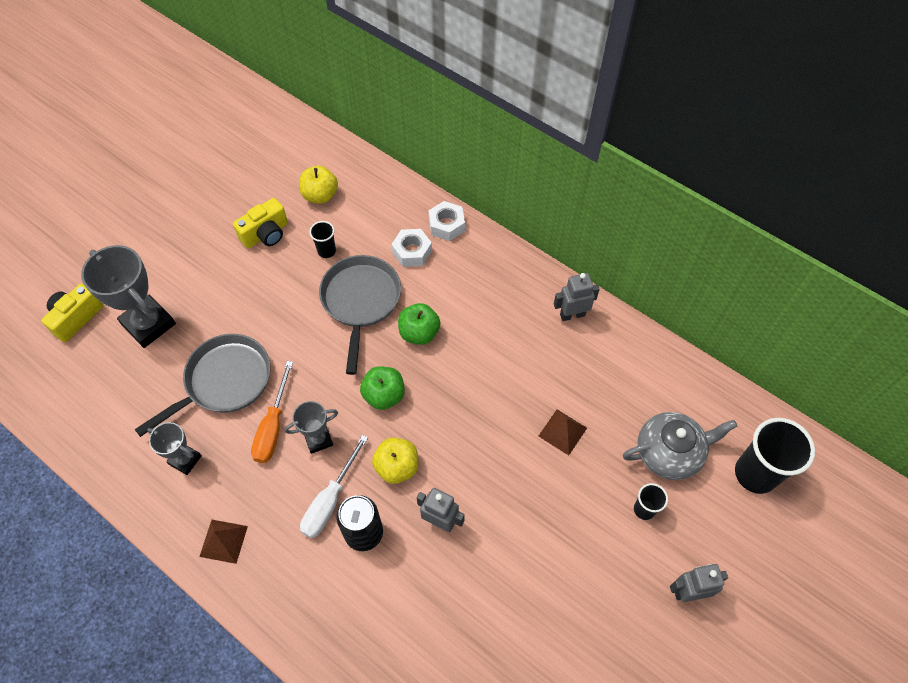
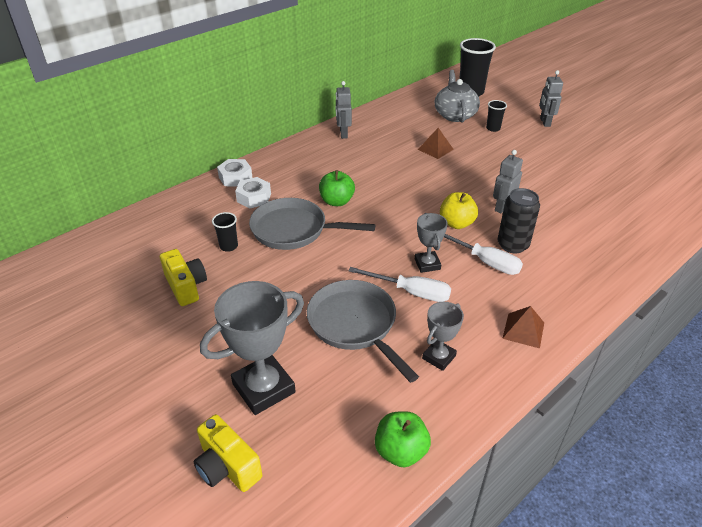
camera: 80 degrees left, 20 degrees down
orange screwdriver [251,361,293,463] -> white screwdriver [348,267,451,302]
yellow apple [299,166,338,204] -> none
green apple [360,366,405,410] -> green apple moved to [375,411,431,468]

